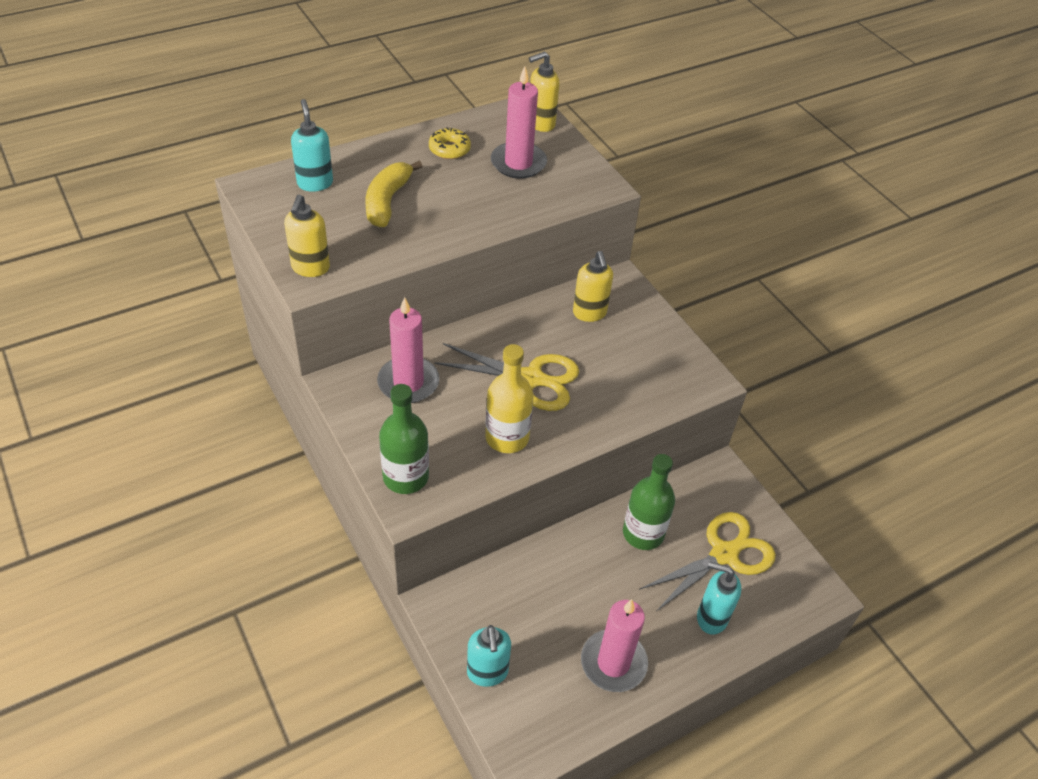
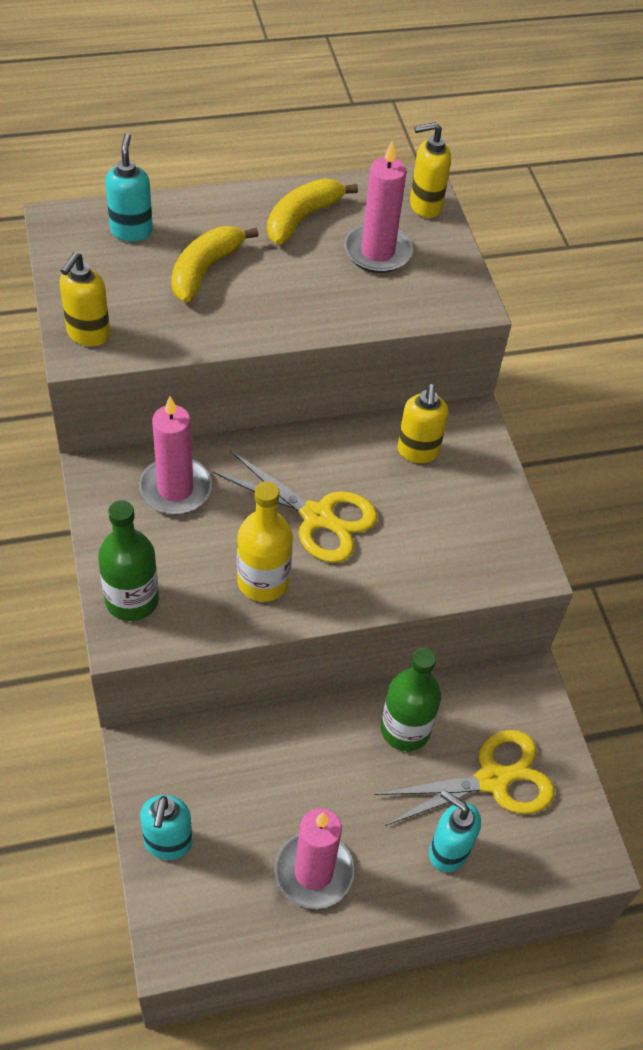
camera: 15 degrees right, 5 degrees up
yellow donut [429,127,471,159] -> yellow banana [267,179,358,245]

